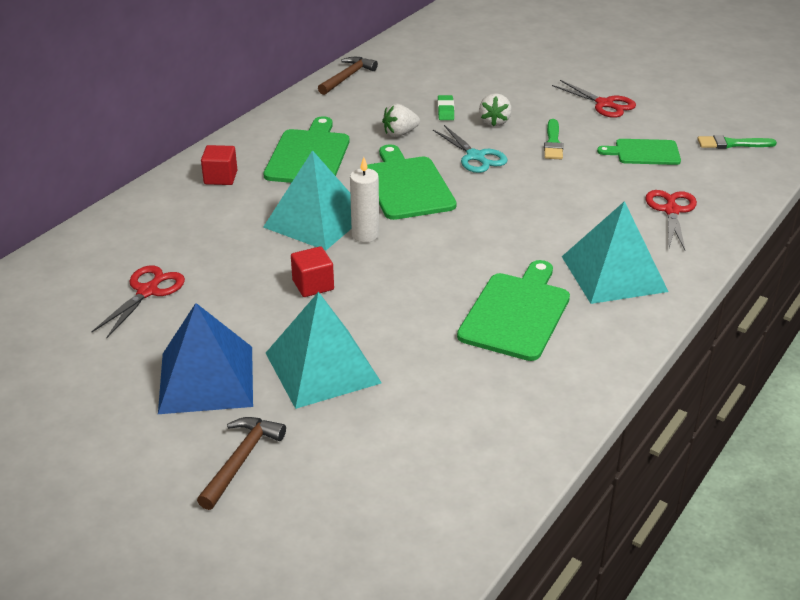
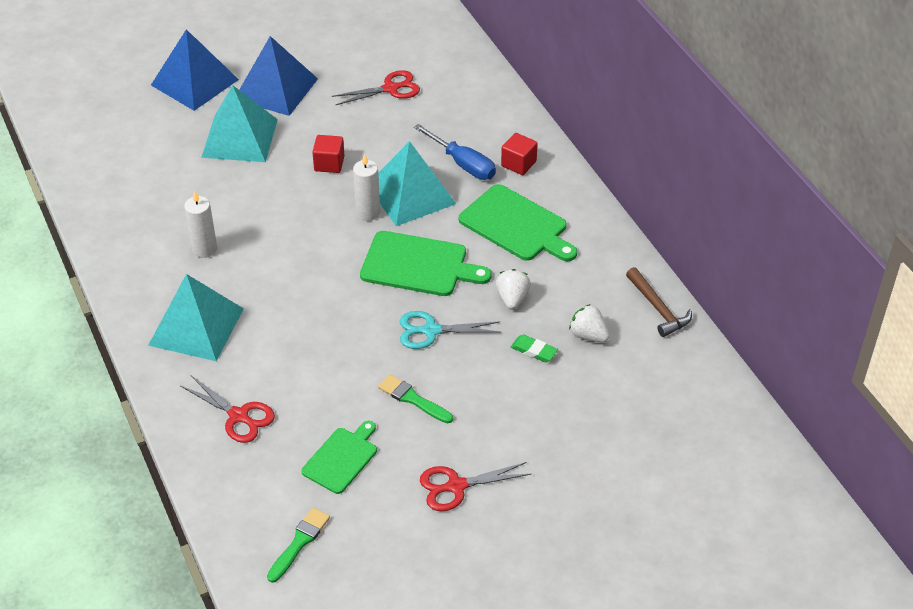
camera: 120 degrees right, 10 degrees up
red scissors [91,265,185,339] -> red scissors turned 75 degrees counterclockwise [332,70,420,105]
brown hammer [197,417,286,510] -> blue pyramid [151,29,239,111]
green cutting board [457,260,570,361] -> white candle [184,190,217,258]
white strawberry [479,93,512,126] -> white strawberry moved to [569,304,610,342]
none -> blue screwdriver [414,124,496,180]

